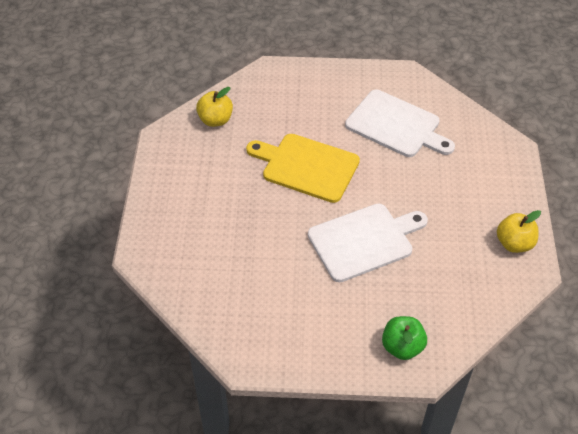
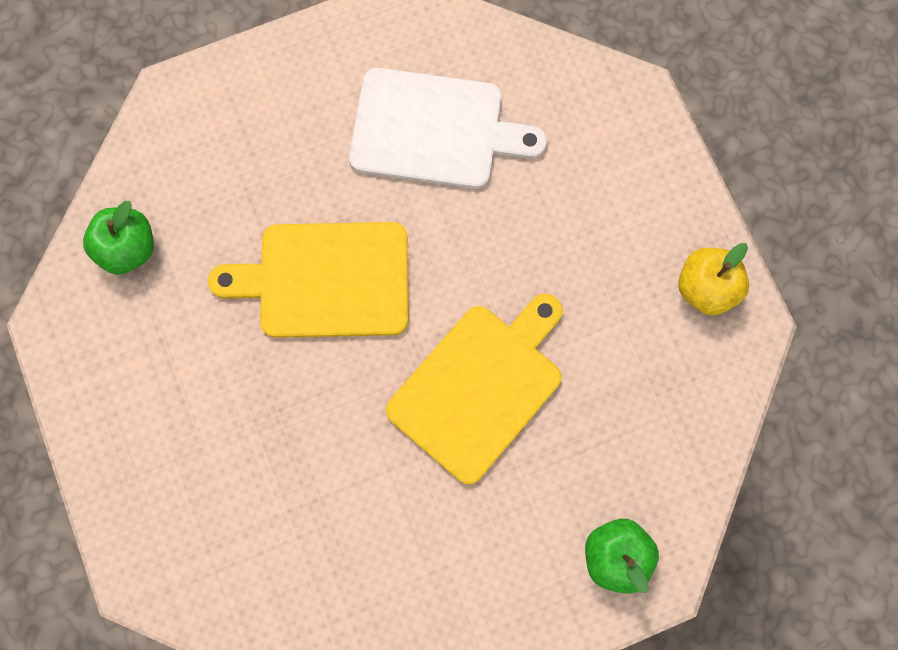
camera: 25 degrees left, 25 degrees up
yellow apple [196,87,233,127] -> green apple [83,201,154,275]
white cutting board [308,204,428,282] -> yellow cutting board [386,294,563,484]

